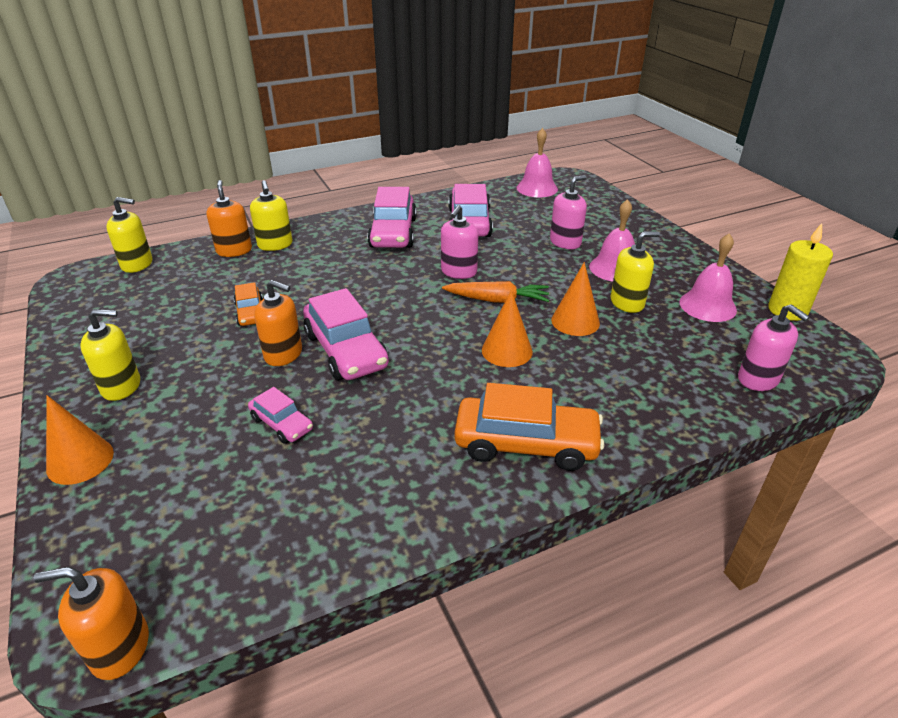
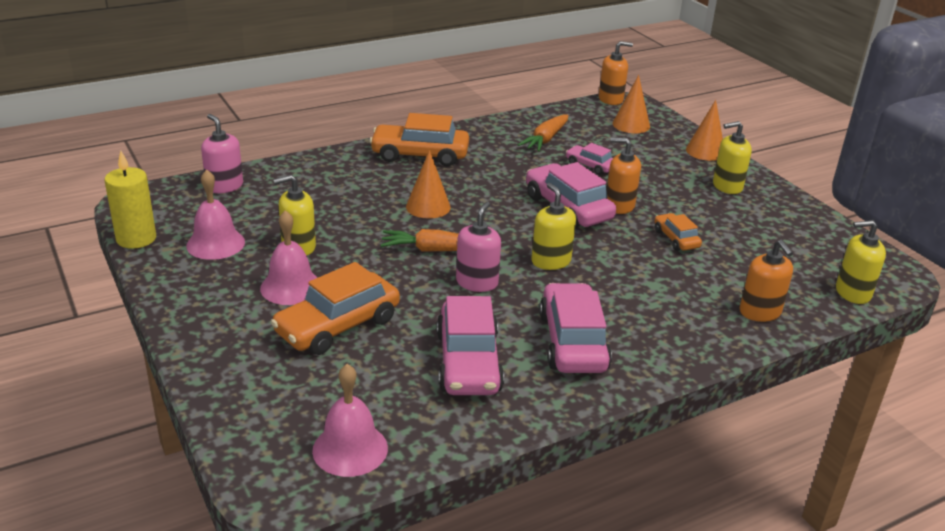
camera: 175 degrees right, 5 degrees down
yellow soap dispenser [250,180,292,251] -> yellow soap dispenser moved to [531,183,576,270]
pink soap dispenser [550,175,587,249] -> orange car [270,262,400,355]
orange cone [551,262,600,336] -> orange cone moved to [612,75,650,133]
none -> orange carrot [518,114,568,152]

